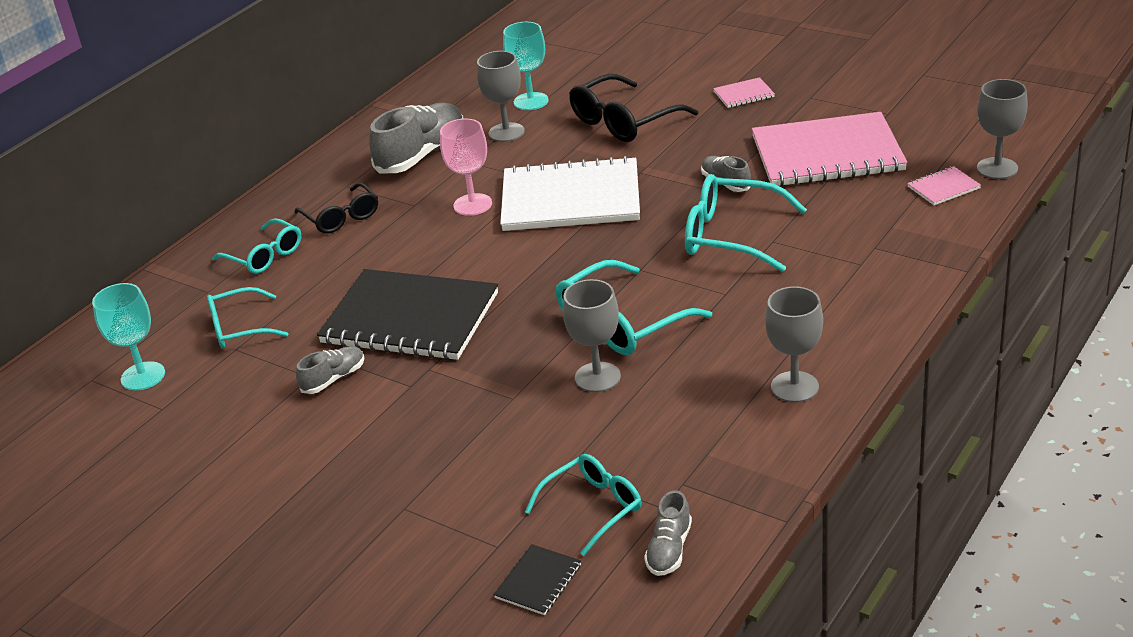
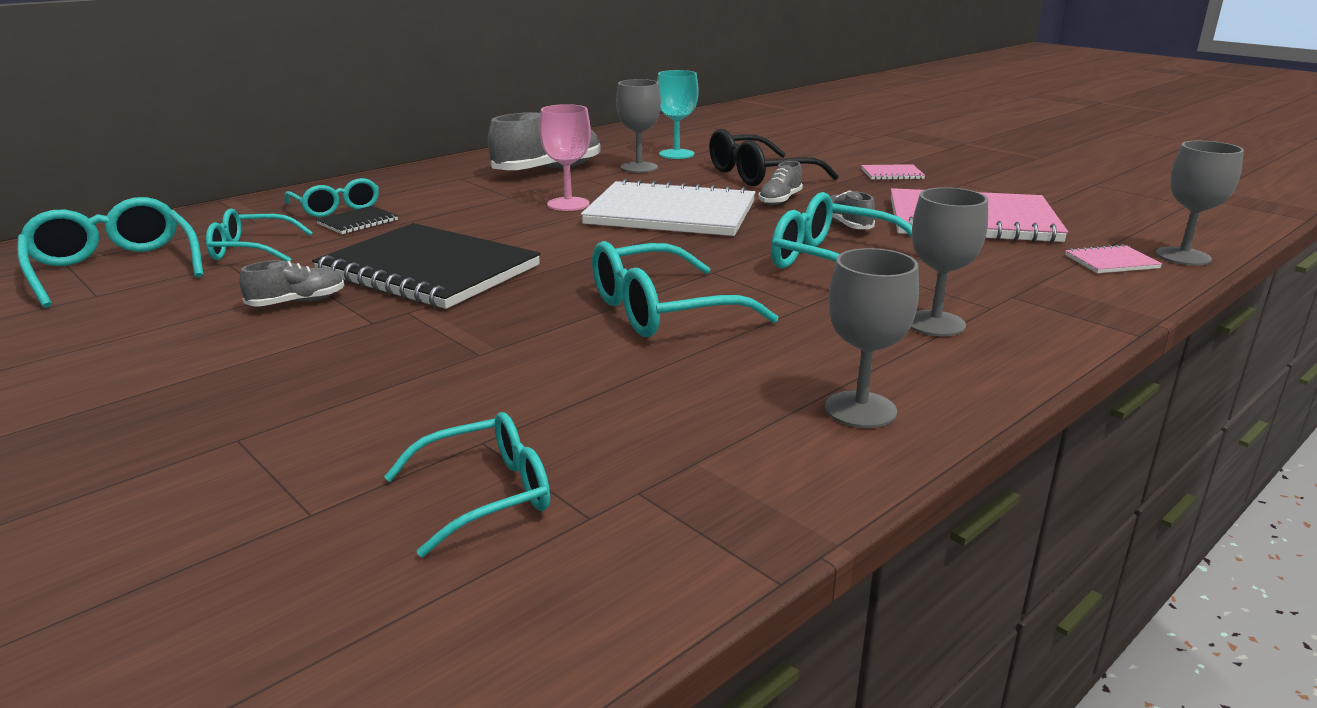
camera: 10 degrees right, 10 degrees down
turquoise goblet [92,283,165,391] -> turquoise glasses [17,197,203,308]
black glasses [294,183,378,233] -> none
black notebook [493,544,581,615] -> black notebook moved to [316,206,398,234]
grey goblet [563,279,621,392] -> grey goblet moved to [910,187,988,336]
grey shoe [644,490,692,576] -> grey shoe moved to [759,161,803,205]

